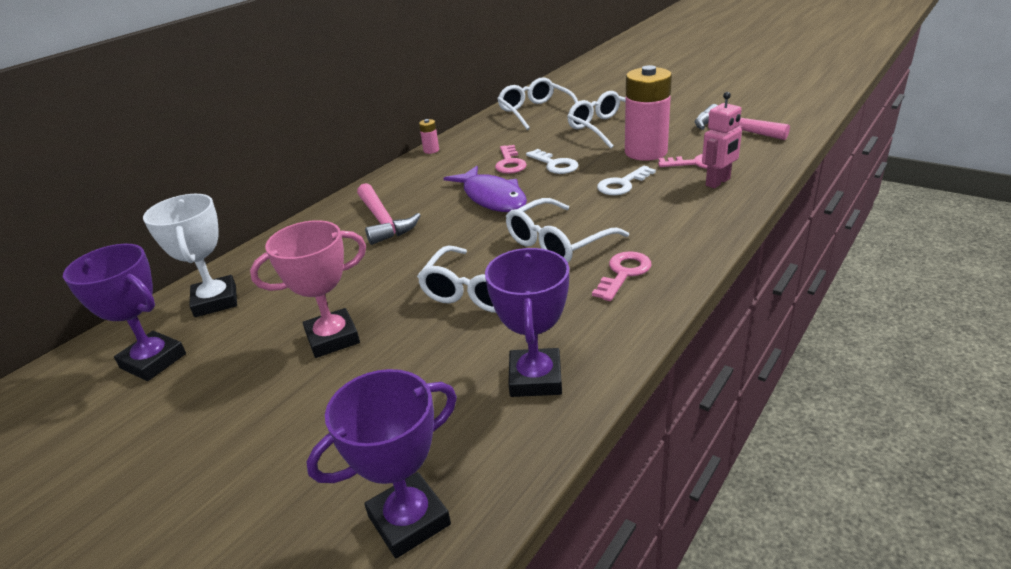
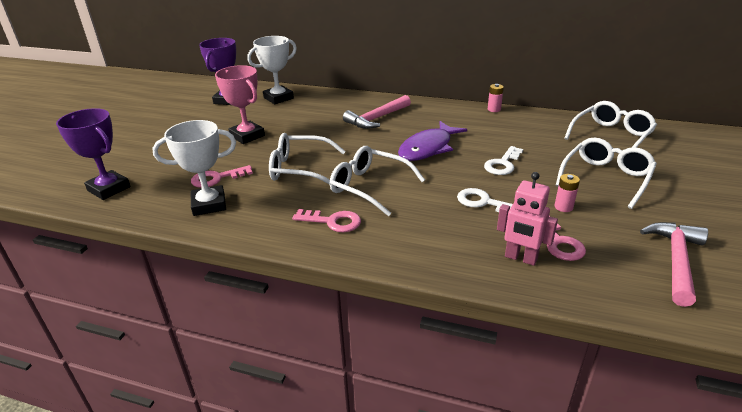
camera: 70 degrees right, 0 degrees up
purple trophy [485,248,569,397] -> white trophy [152,120,236,216]
pink key [495,145,527,174] -> pink key moved to [191,165,253,188]
pink battery [625,65,672,161] -> pink battery [554,174,580,212], size x0.41

